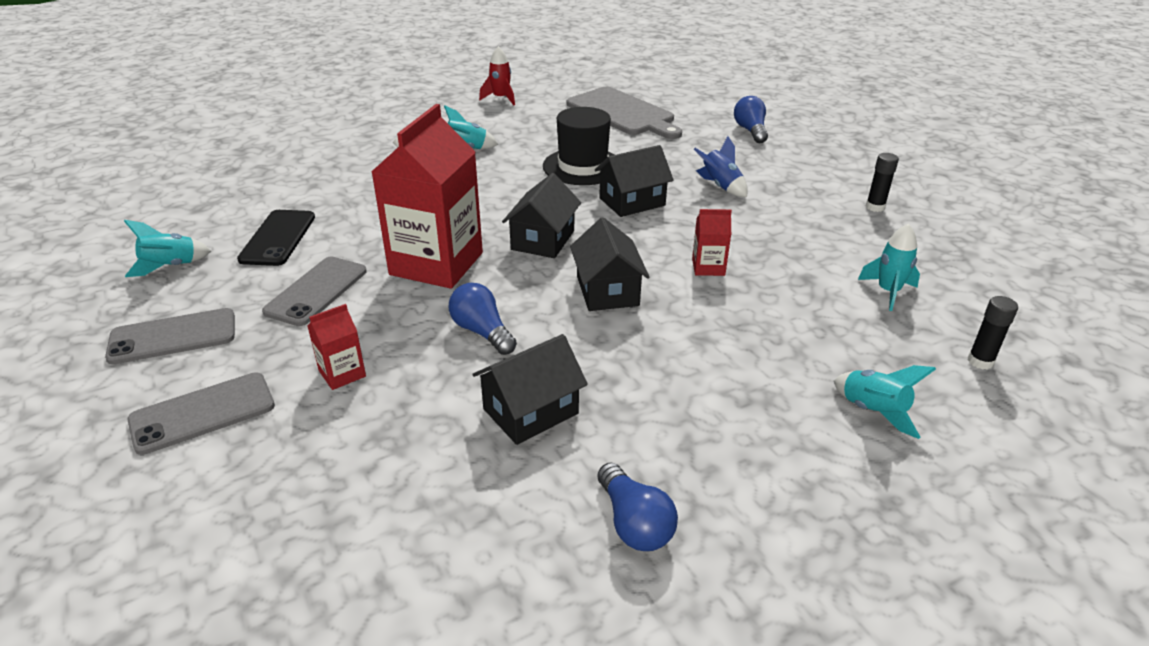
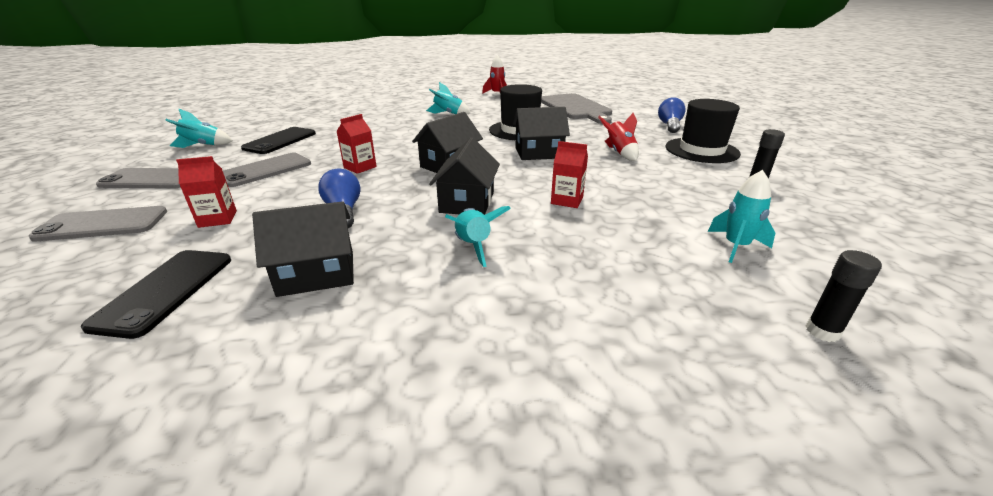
camera: 20 degrees right, 5 degrees down
red carton [371,104,483,289] -> red carton [336,114,377,174], size x0.43
blue light bulb [597,462,678,551] -> none
blue rocket [694,136,748,197] -> red rocket [598,113,639,161]
turquoise rocket [834,365,936,439] -> turquoise rocket moved to [445,206,511,267]
none -> black phone [81,250,231,339]
none -> black hat [665,99,741,163]

